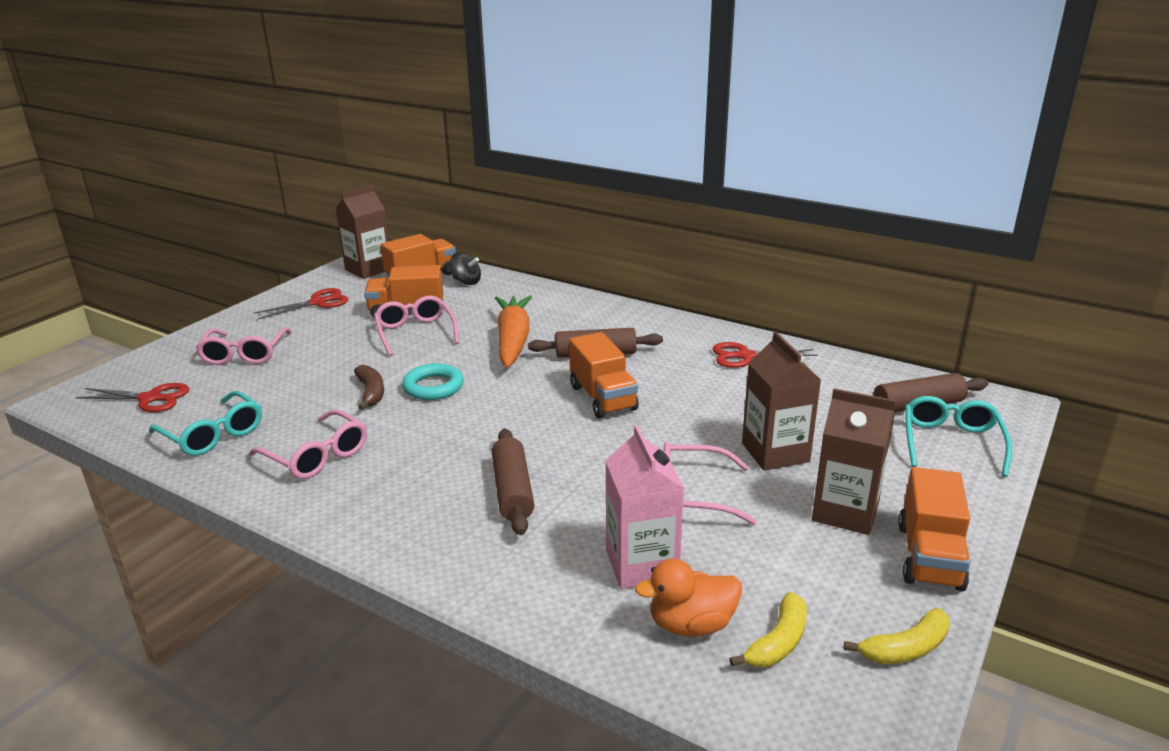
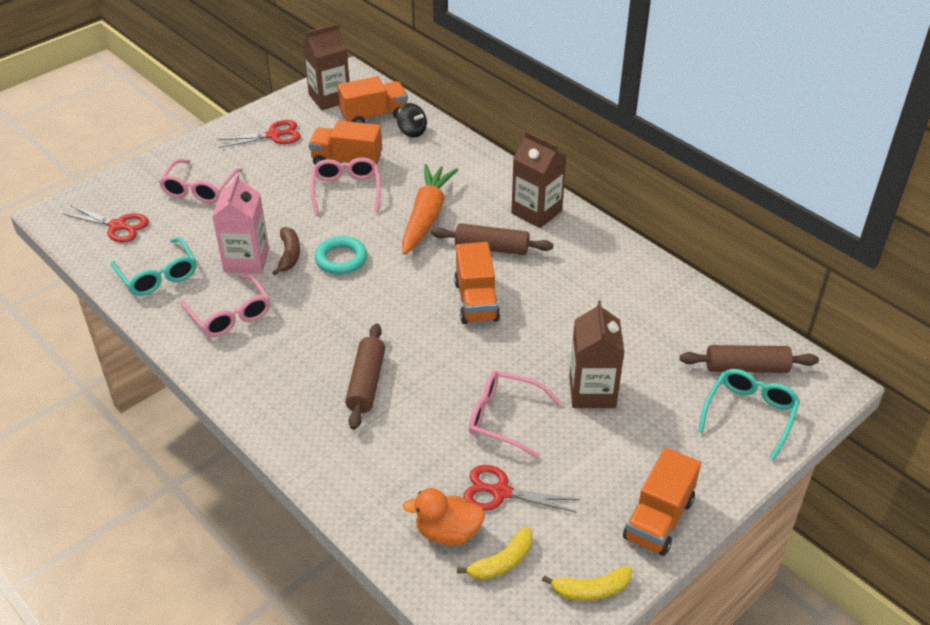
camera: 15 degrees right, 15 degrees up
pink carton [605,425,684,589] -> pink carton moved to [212,174,269,274]
red scissors [712,342,818,368] -> red scissors moved to [463,465,580,513]
brown carton [812,388,896,535] -> brown carton moved to [511,131,566,228]

